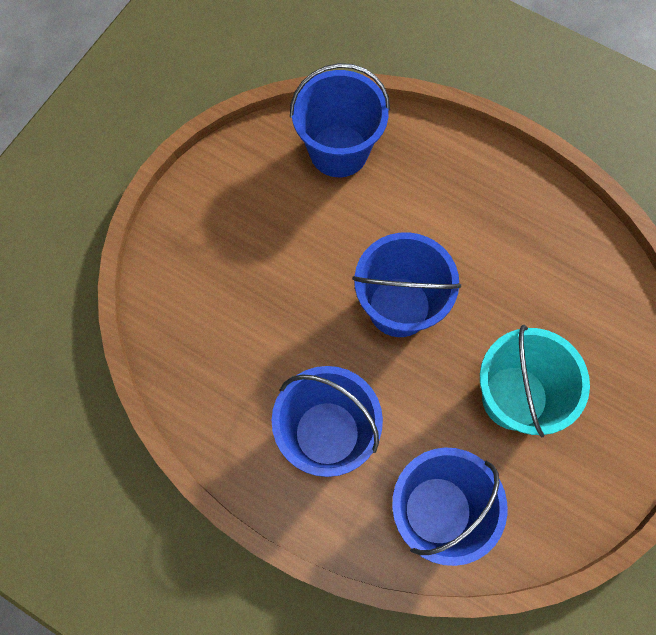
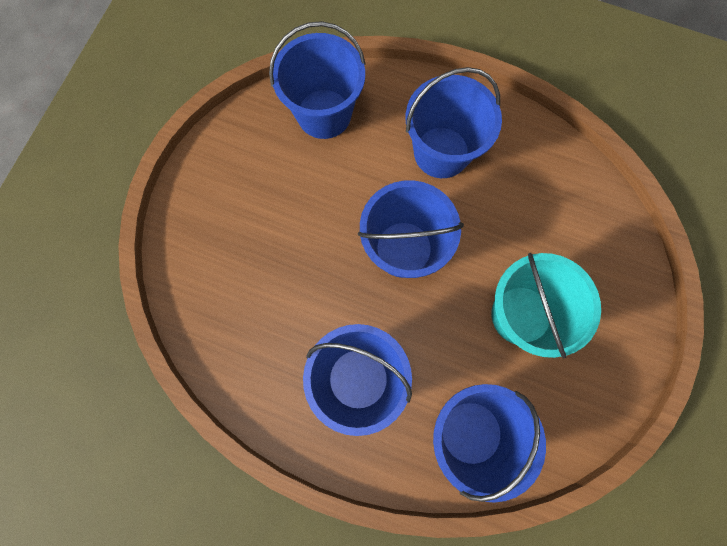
camera: 10 degrees left, 5 degrees up
none -> blue bucket [405,67,502,178]

